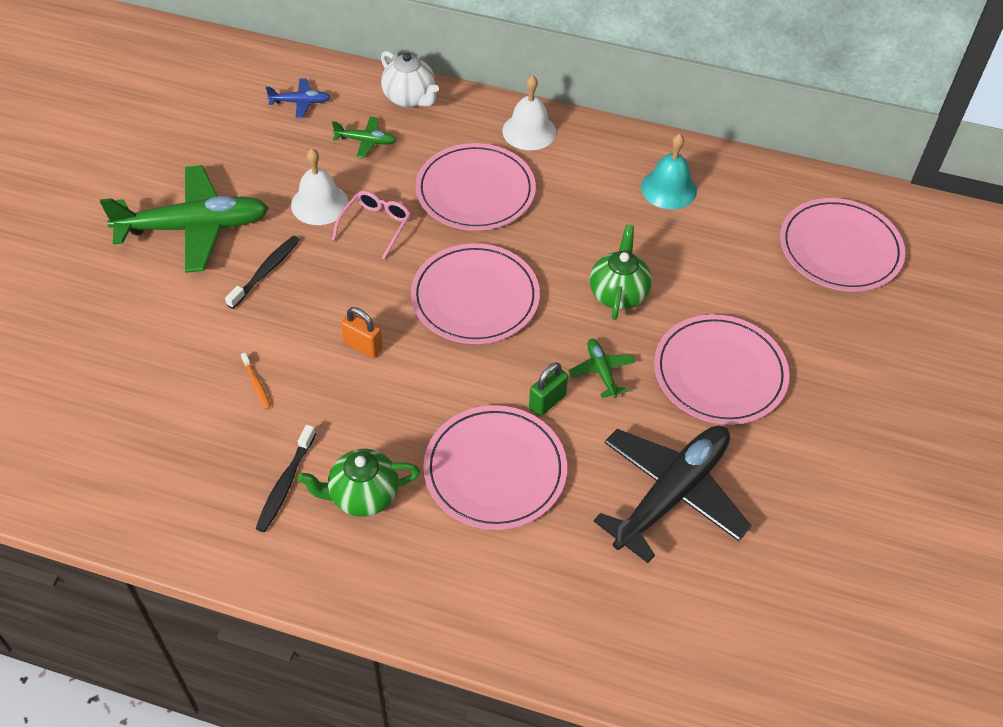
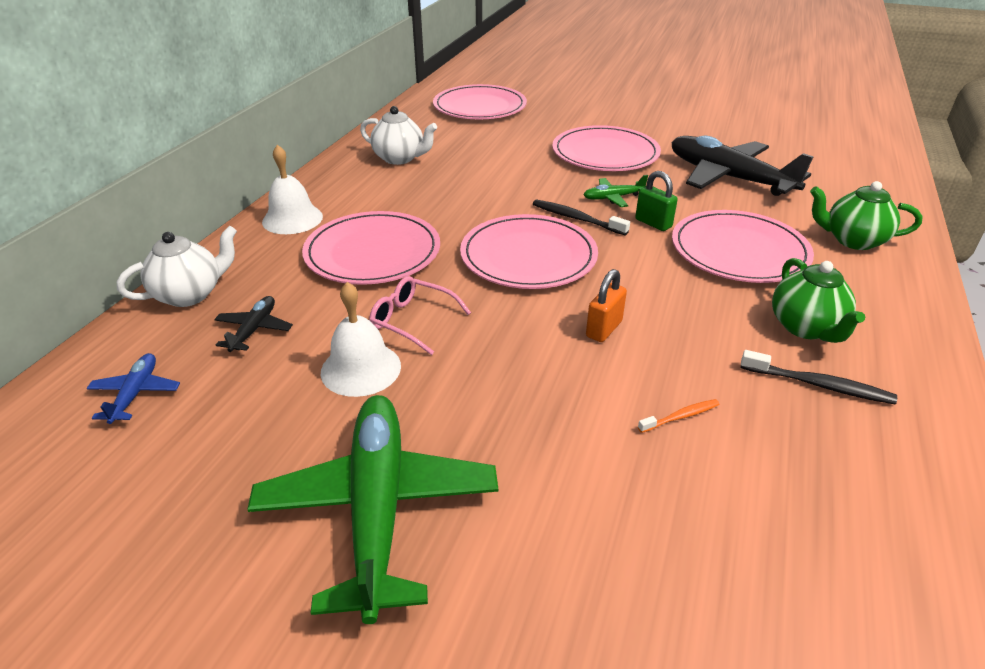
camera: 85 degrees left, 15 degrees down
black toothbrush [225,236,300,309] -> black toothbrush moved to [533,200,630,235]
green plane [332,117,396,158] -> black plane [214,296,293,352]
green teapot [590,224,652,320] -> green teapot moved to [810,181,923,250]
turquoise bell [641,134,697,209] -> white teapot [360,106,437,165]

